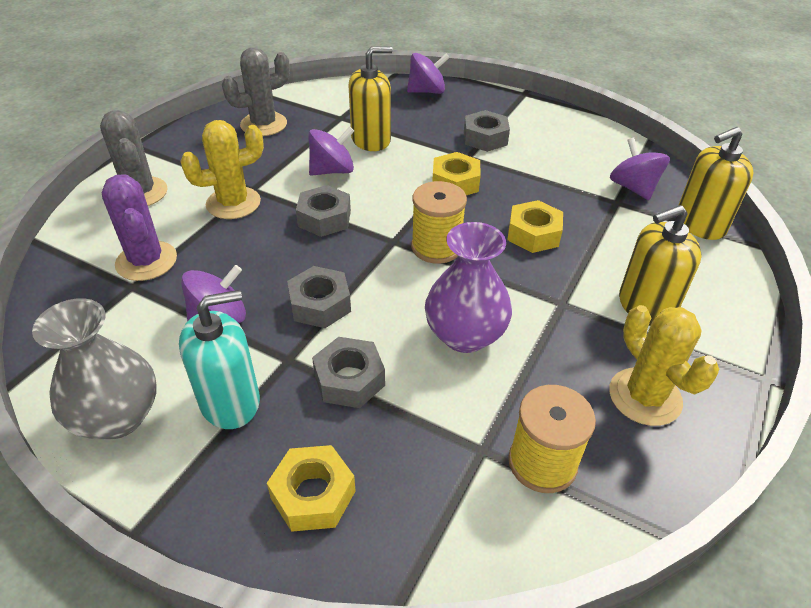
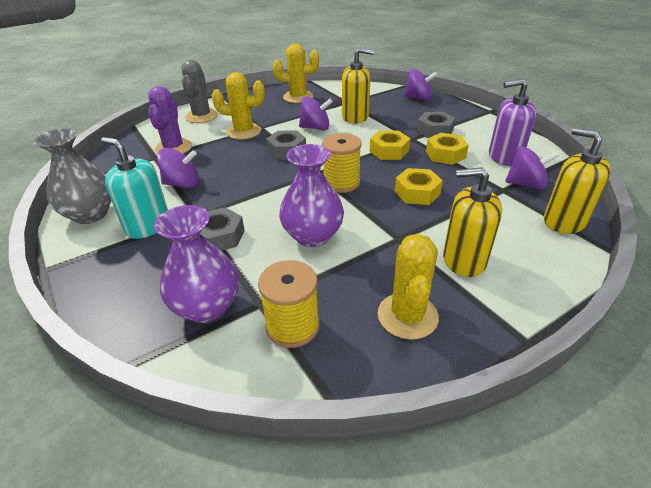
camera: 30 degrees right, 5 degrees down
turquoise soap dispenser [179,290,260,429] -> turquoise soap dispenser turned 150 degrees counterclockwise [101,137,168,239]
grey cactus [222,47,290,136] -> yellow cactus [273,43,319,103]
yellow nut [267,445,355,532] -> yellow nut moved to [426,133,469,165]
grey nut [287,266,351,328] -> none
purple spinning top [610,138,670,200] -> purple spinning top turned 90 degrees clockwise [505,146,559,190]
yellow soap dispenser [678,127,754,240] -> yellow soap dispenser turned 45 degrees clockwise [544,128,611,234]
none -> purple vase [154,205,239,323]
none -> purple soap dispenser [489,79,536,166]

